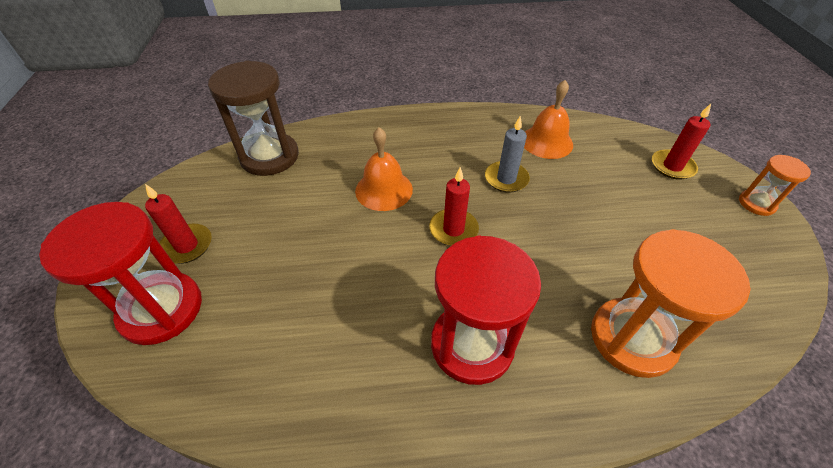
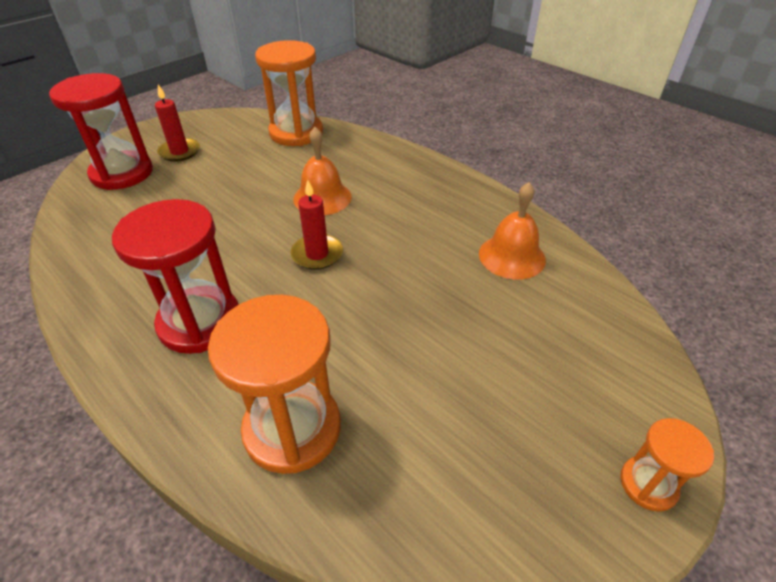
camera: 50 degrees right, 5 degrees down
brown hourglass [208,61,299,176] -> orange hourglass [255,40,323,146]
grey candle [485,116,530,193] -> none
red candle [652,104,711,180] -> none

